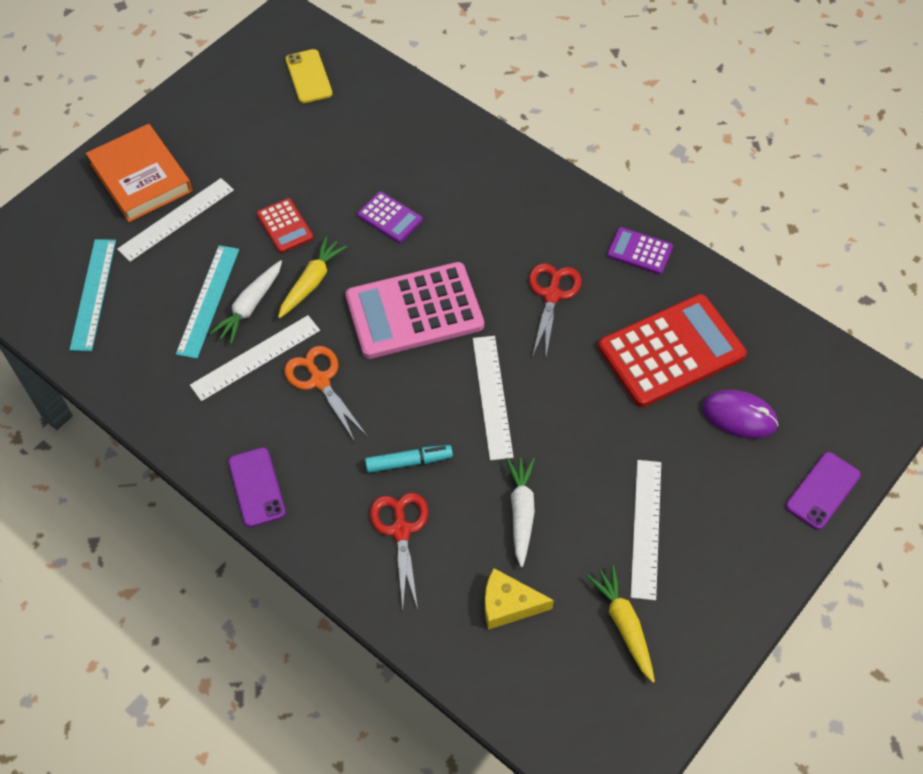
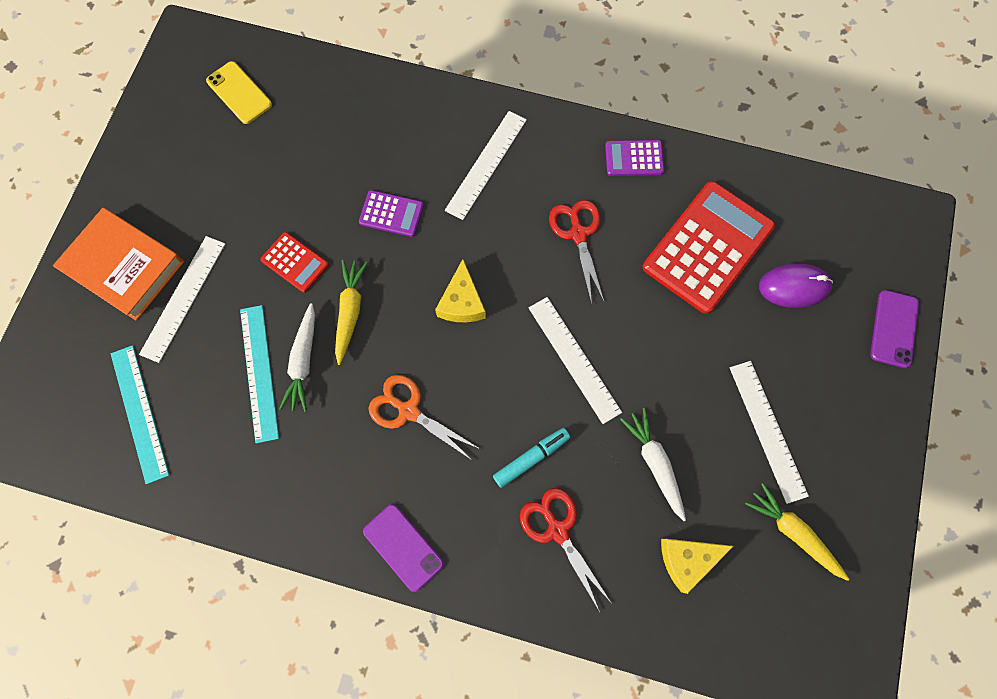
camera: 25 degrees left, 15 degrees up
white ruler [190,315,320,401] -> white ruler moved to [445,111,527,220]
pink calculator [346,262,484,359] -> yellow cheese [435,259,486,322]

